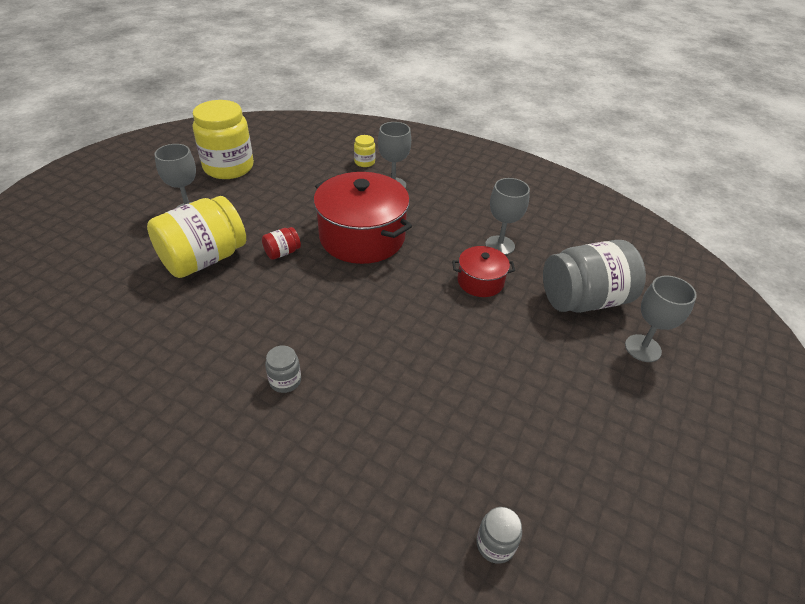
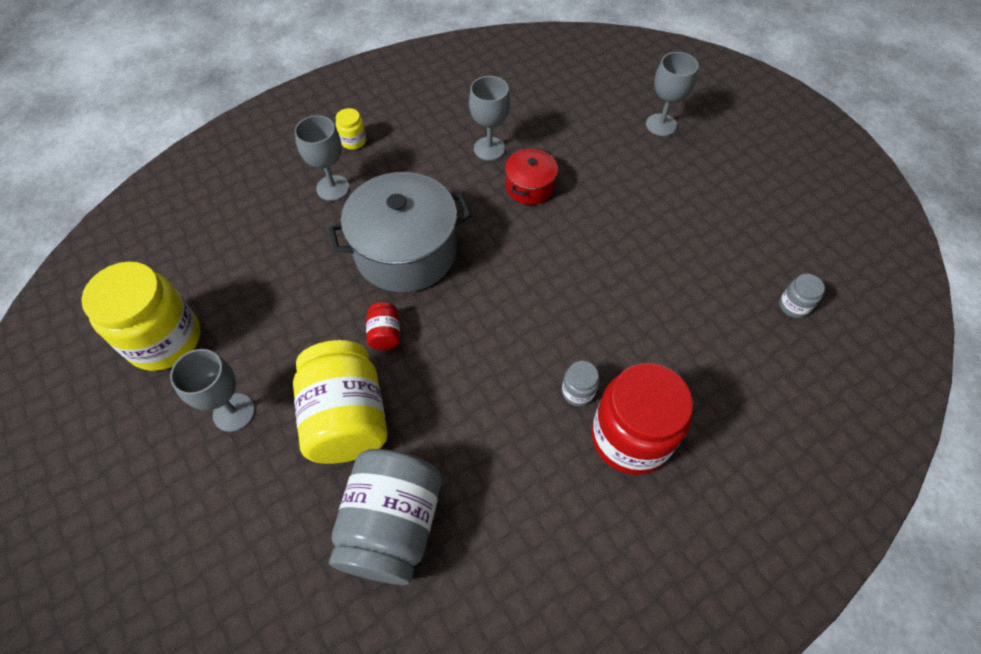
camera: 60 degrees left, 15 degrees up
red pot [314,172,412,264] -> grey pot [328,172,472,292]
yellow jar [354,135,375,167] -> yellow jar moved to [336,108,366,150]
grey jar [543,240,646,313] -> grey jar moved to [329,449,442,585]
none -> red jar [592,363,693,475]

